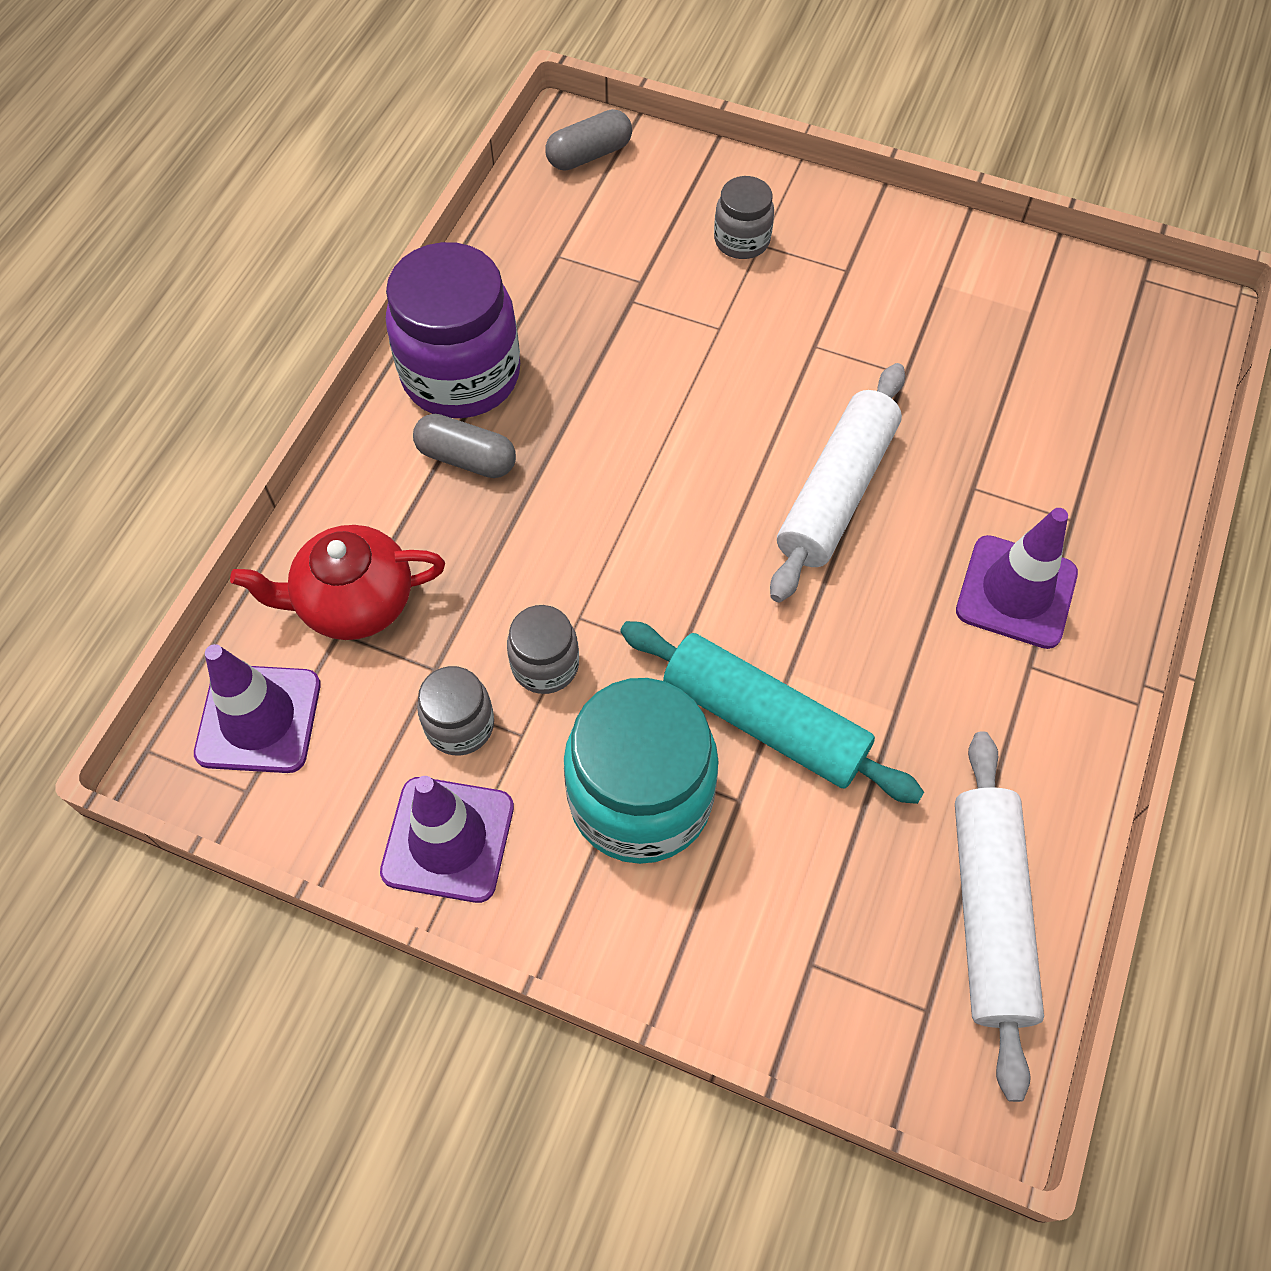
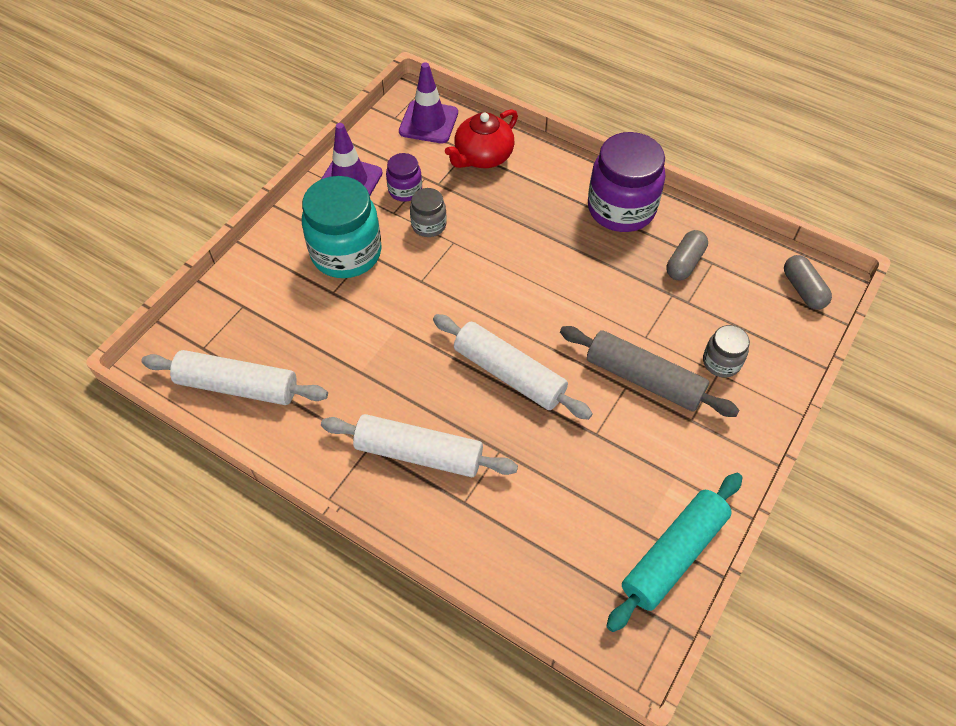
camera: 100 degrees right, 5 degrees down
red teapot [230,525,445,640] -> red teapot turned 135 degrees counterclockwise [445,109,518,168]
grey capsule [413,414,516,478] -> grey capsule moved to [667,230,708,281]
grey jar [417,666,494,756] -> purple jar [386,153,422,202]
turquoise rolling pin [620,621,924,804] -> turquoise rolling pin moved to [606,473,742,632]
purple traffic cone [956,508,1078,649] -> white rolling pin [321,414,518,477]
none -> grey rolling pin [560,326,739,417]

